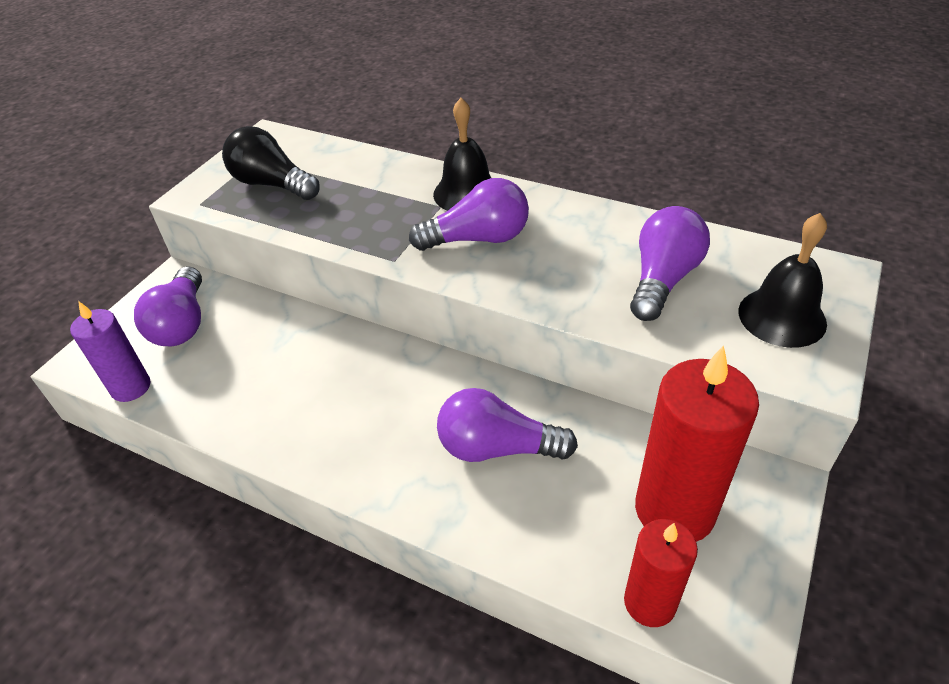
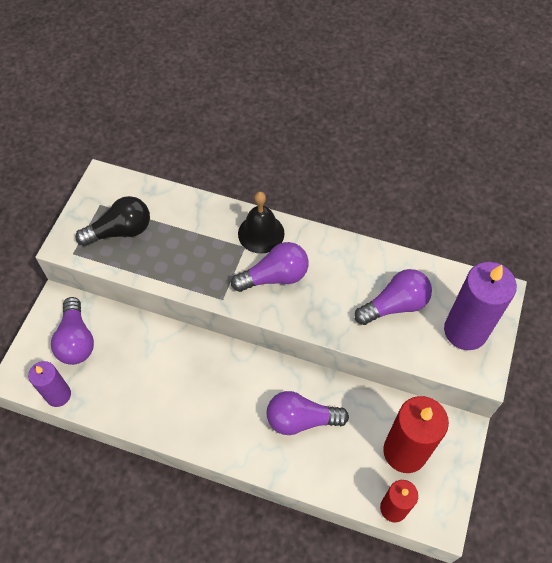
camera: 10 degrees left, 15 degrees up
black light bulb [222,126,320,200] -> black light bulb turned 135 degrees clockwise [75,196,150,246]
purple light bulb [630,206,710,321] -> purple light bulb turned 45 degrees clockwise [355,269,432,325]
black bell [738,213,827,348] -> purple candle [444,262,517,350]

